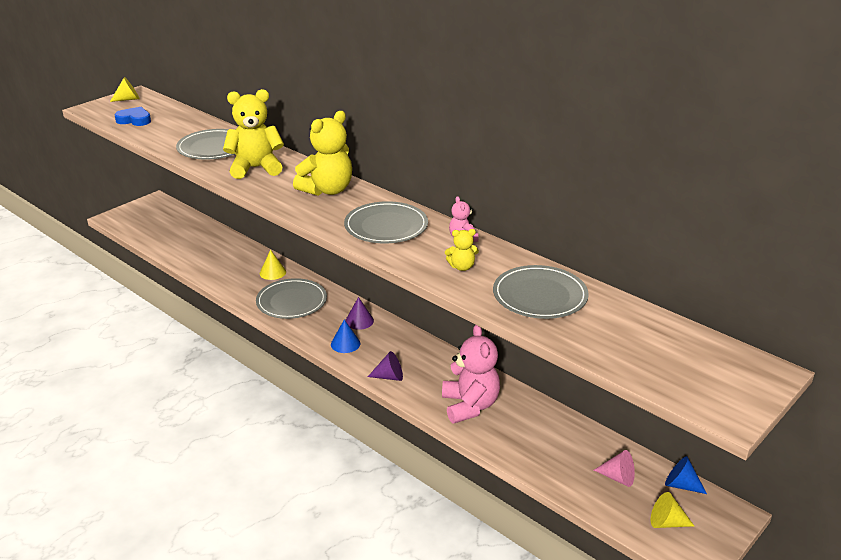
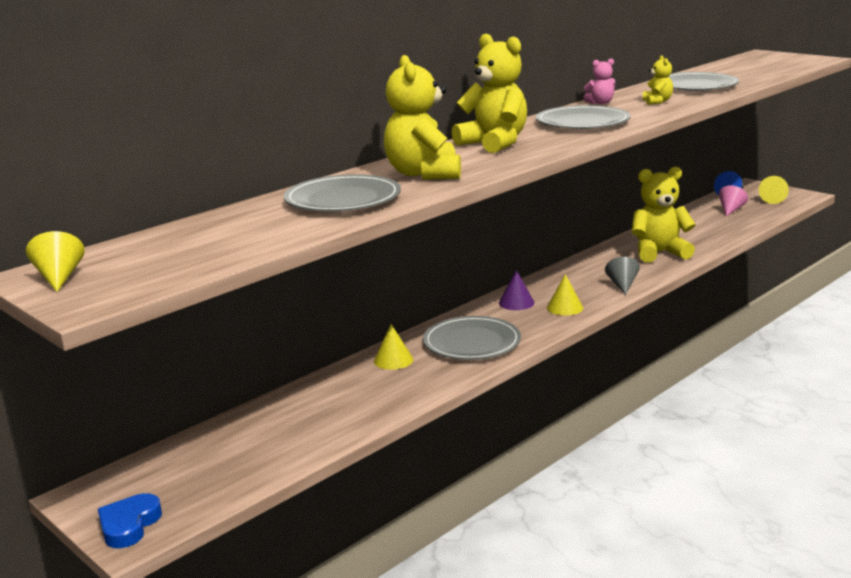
camera: 85 degrees left, 10 degrees down
blue heart [114,107,151,126] -> blue heart moved to [98,493,162,548]
blue cone [331,320,360,353] -> yellow cone [547,274,583,315]
purple cone [368,351,403,381] -> grey cone [605,257,640,295]
pink teddy bear [442,325,500,424] -> yellow teddy bear [632,167,696,263]

